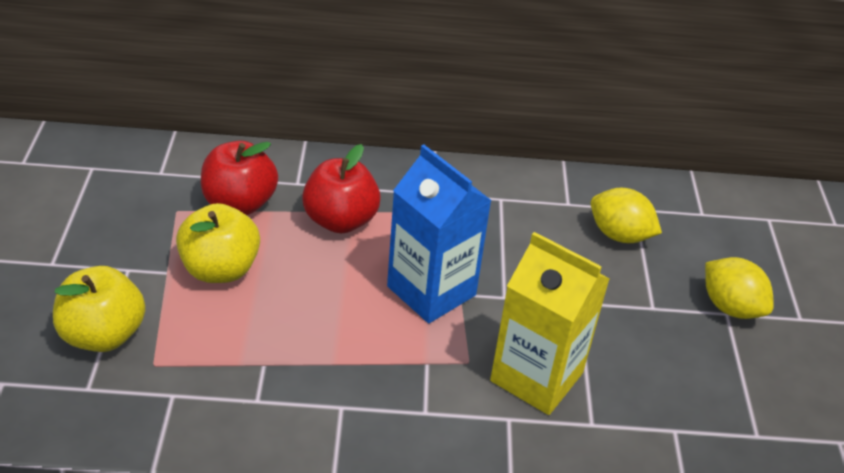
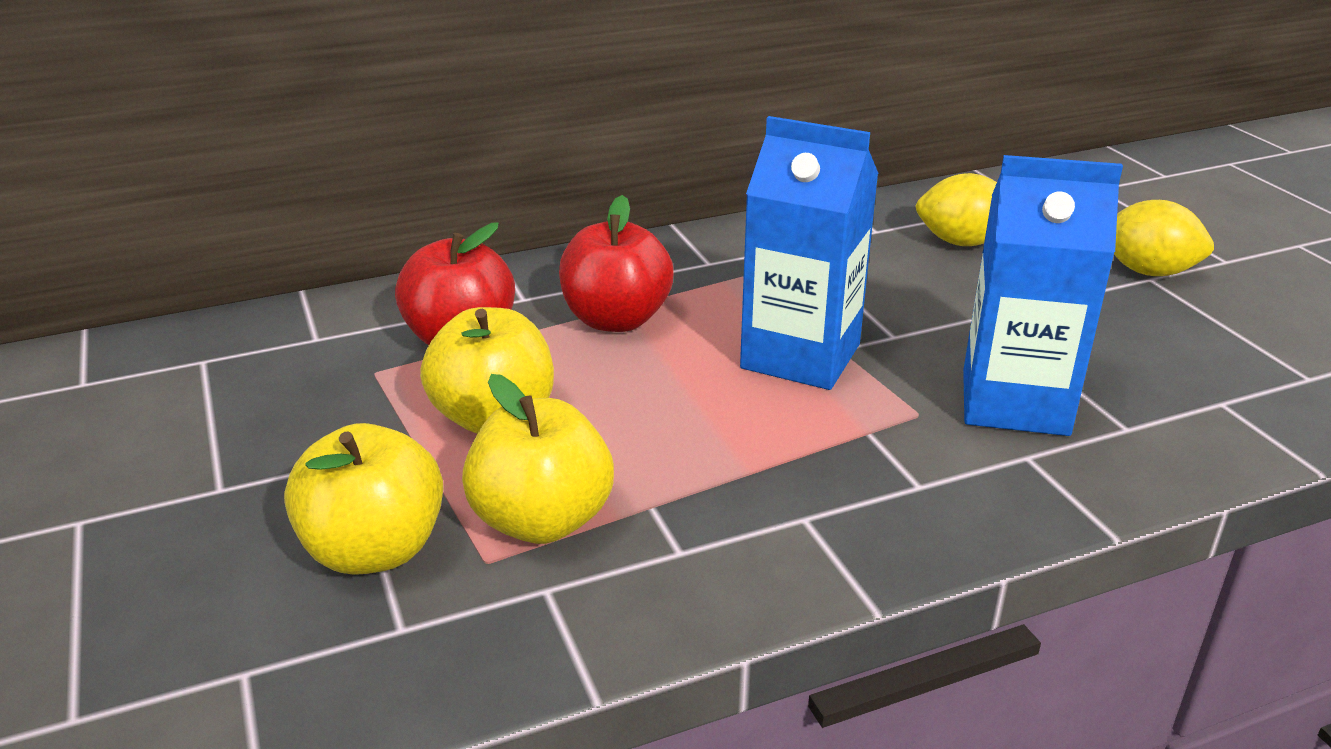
camera: 20 degrees left, 10 degrees down
yellow carton [490,232,610,415] -> blue carton [963,155,1123,436]
none -> yellow apple [462,374,614,544]

